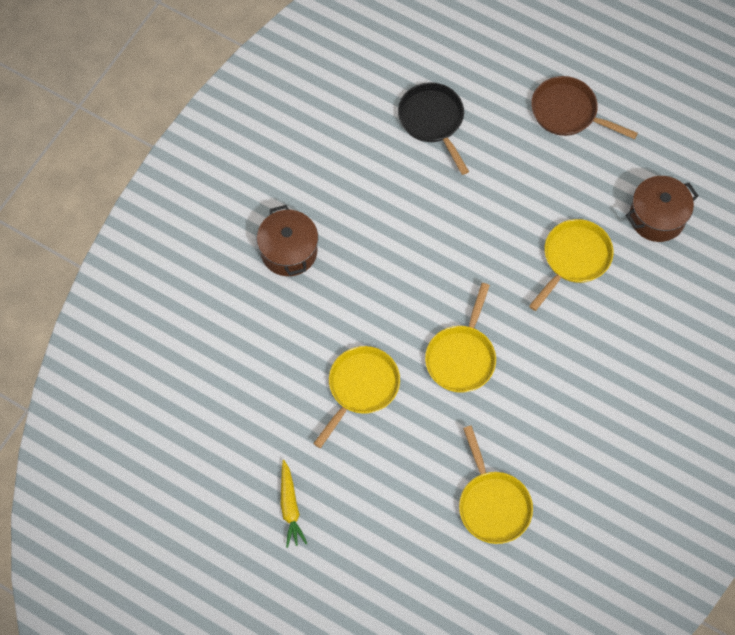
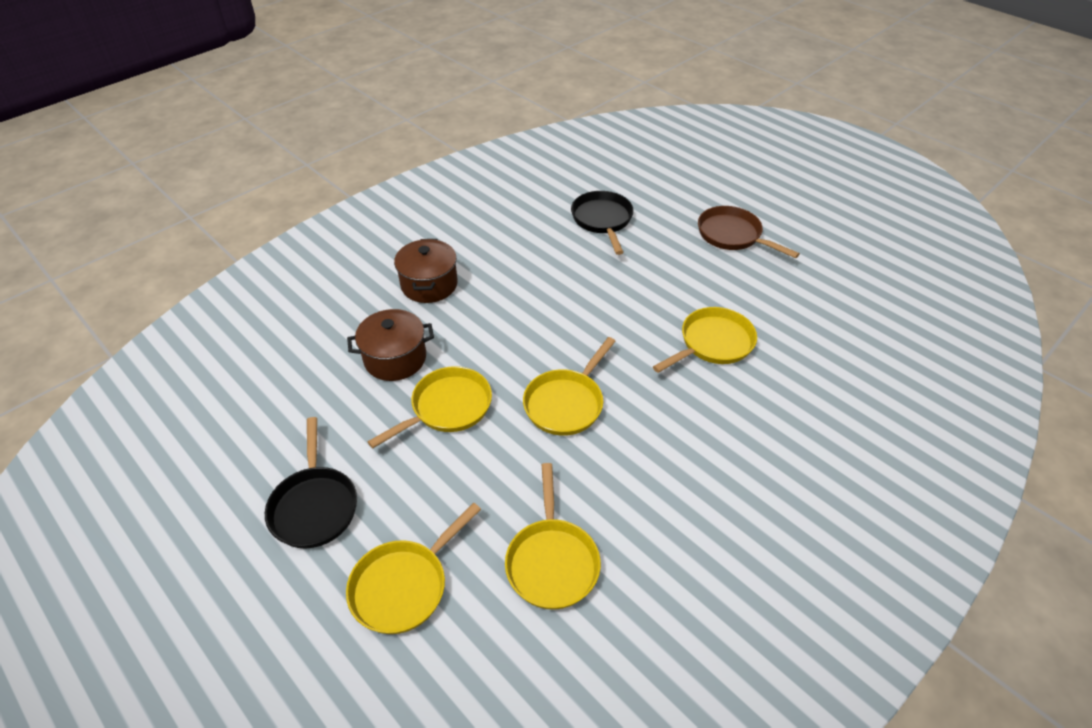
camera: 15 degrees right, 20 degrees down
yellow carrot [281,460,307,548] -> black pan [265,417,357,548]
brown pot [626,176,698,242] -> brown pot moved to [347,309,434,381]
none -> yellow pan [346,503,481,634]

